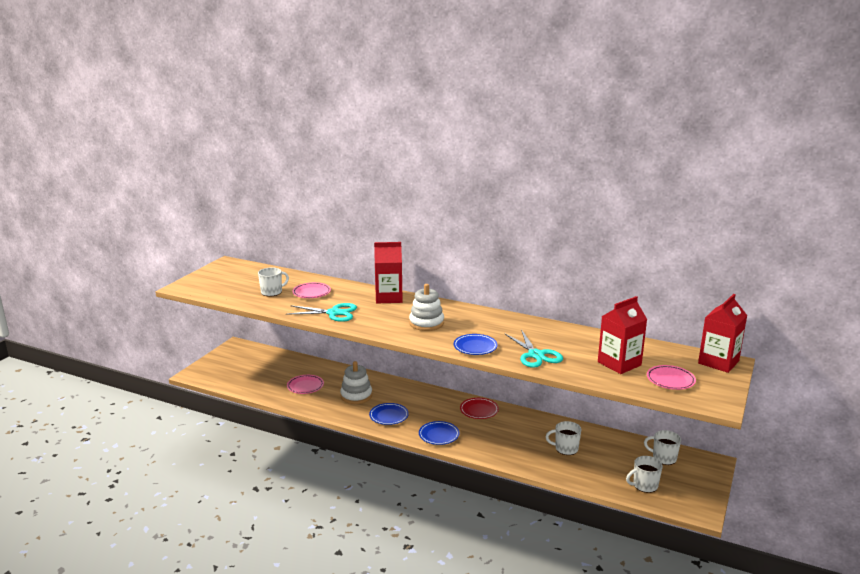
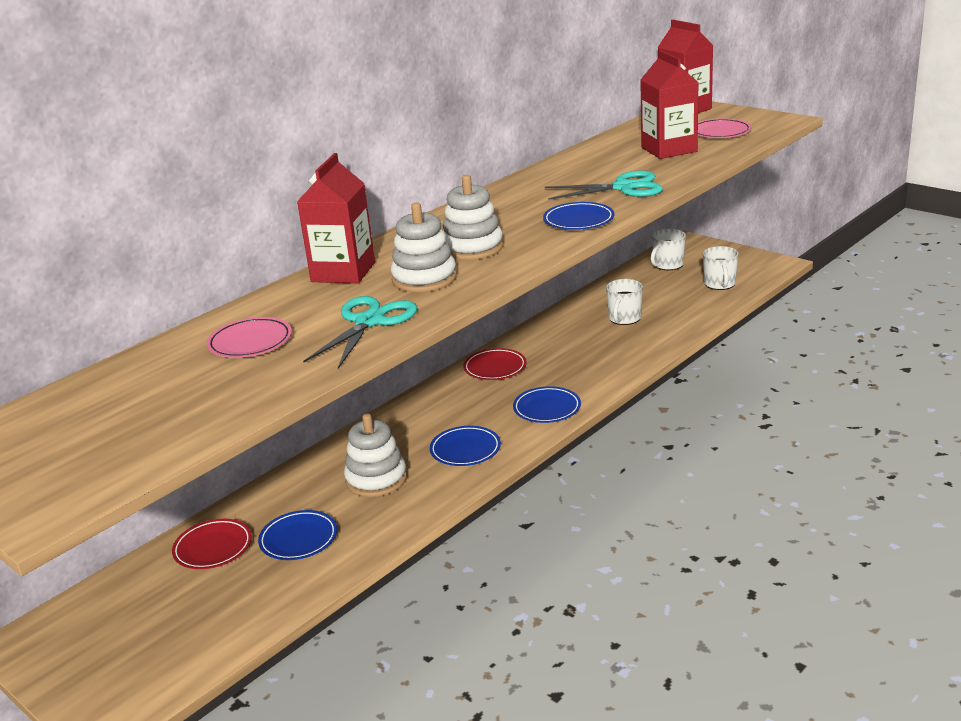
camera: 70 degrees left, 5 degrees up
white mug [258,267,289,297] -> none
pink plate [287,375,324,394] -> blue plate [258,510,337,560]
none -> red plate [172,519,252,569]
none -> white stacking toy [390,203,457,292]

